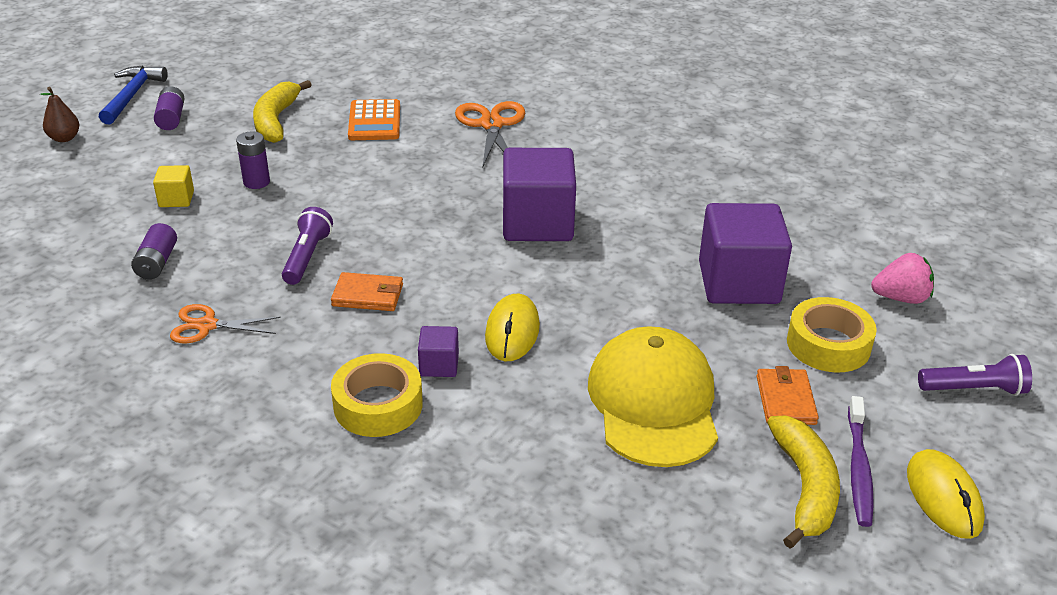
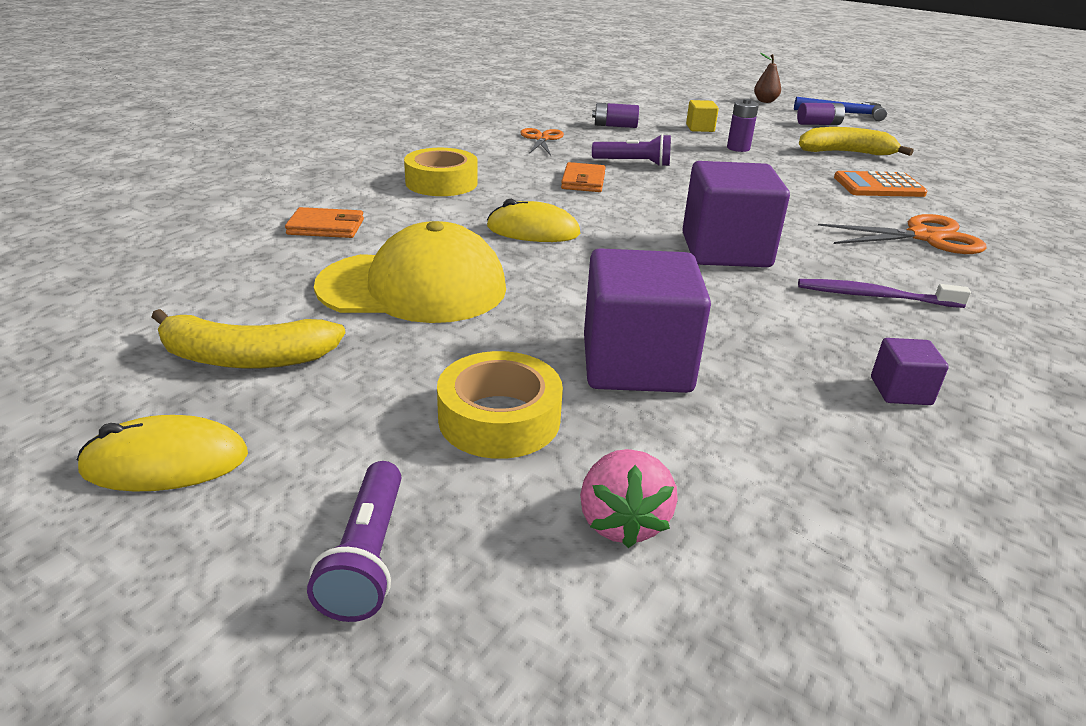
camera: 90 degrees right, 5 degrees down
purple cube [418,326,459,377] -> purple cube moved to [871,338,949,405]
orange wallet [757,366,819,425] -> orange wallet moved to [285,207,364,238]
purple toothbrush [848,396,874,527] -> purple toothbrush moved to [798,279,971,308]

